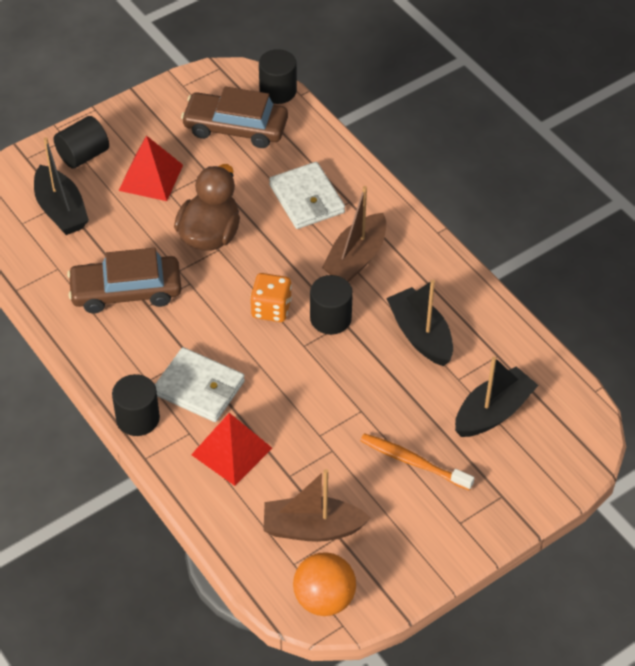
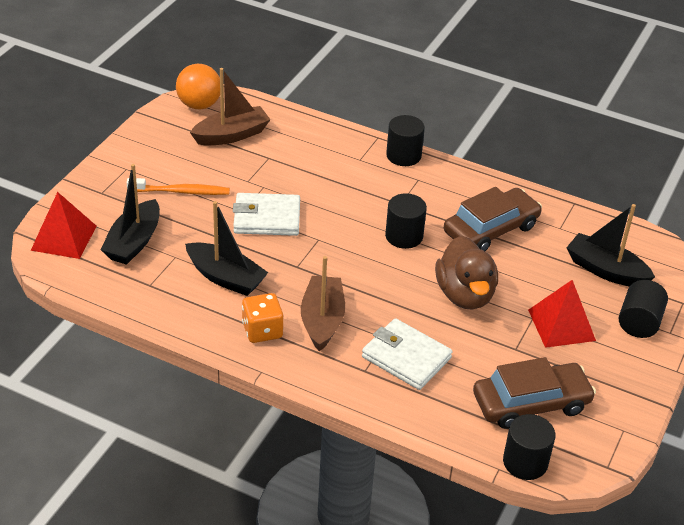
camera: 150 degrees right, 10 degrees down
white wallet [155,347,245,422] -> white wallet moved to [233,193,300,236]
red pyramid [191,413,272,486] -> red pyramid moved to [31,192,97,259]
orange dice [250,273,292,322] -> orange dice moved to [242,293,283,343]
black cylinder [310,275,353,335] -> black cylinder moved to [385,193,427,249]

